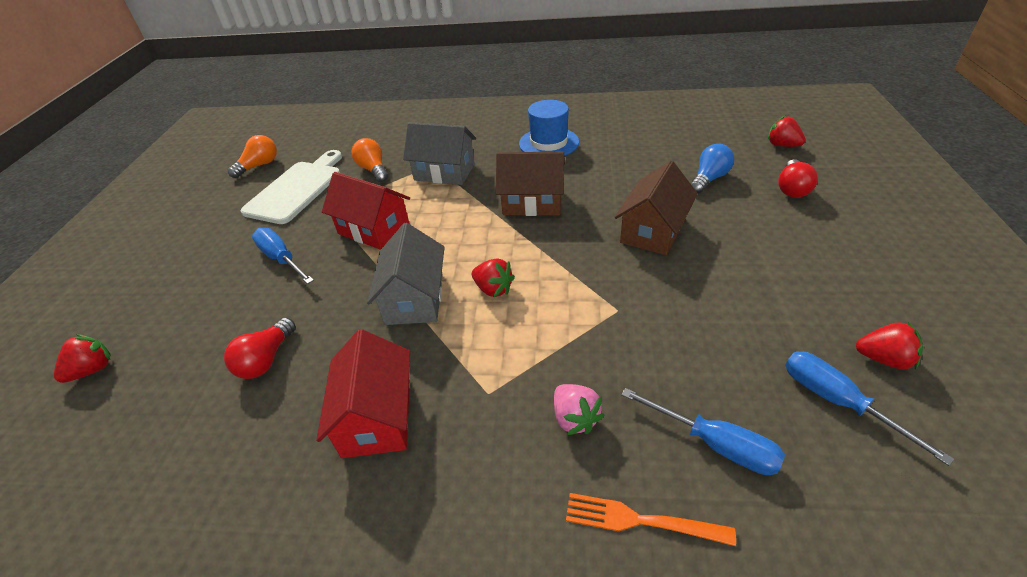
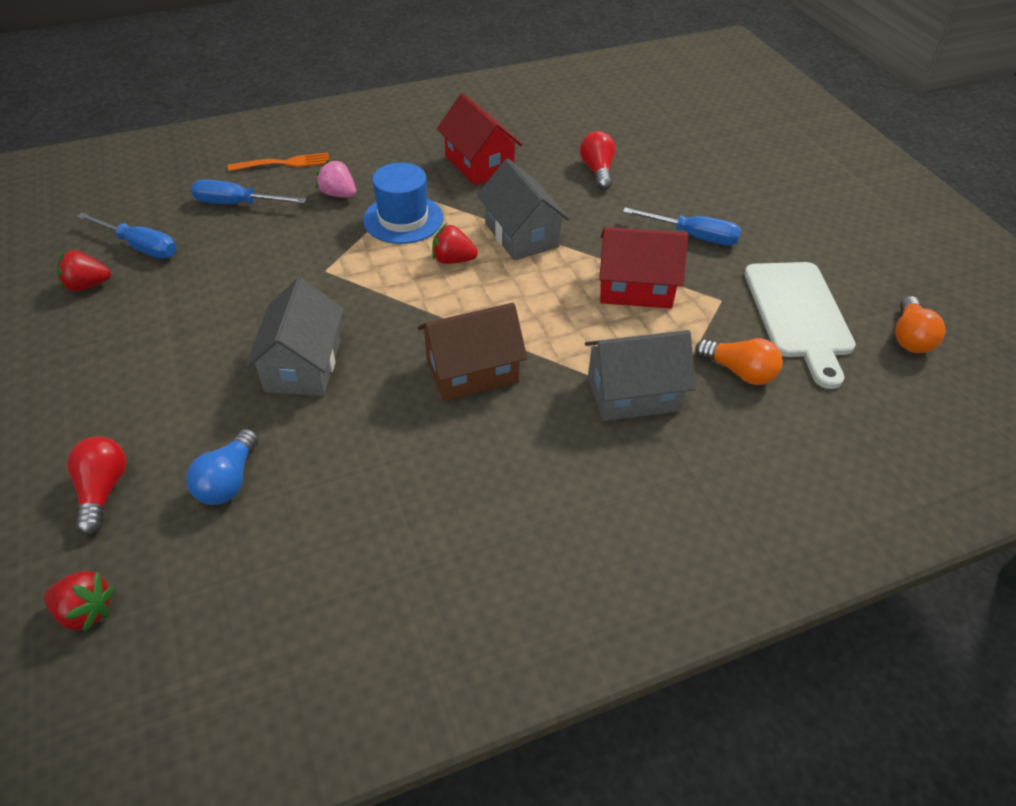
camera: 150 degrees right, 5 degrees up
red strawberry [54,334,111,383] -> none
blue hat [519,100,579,156] -> blue hat moved to [363,163,443,244]
brown house [614,161,698,255] -> grey house [245,278,344,396]

